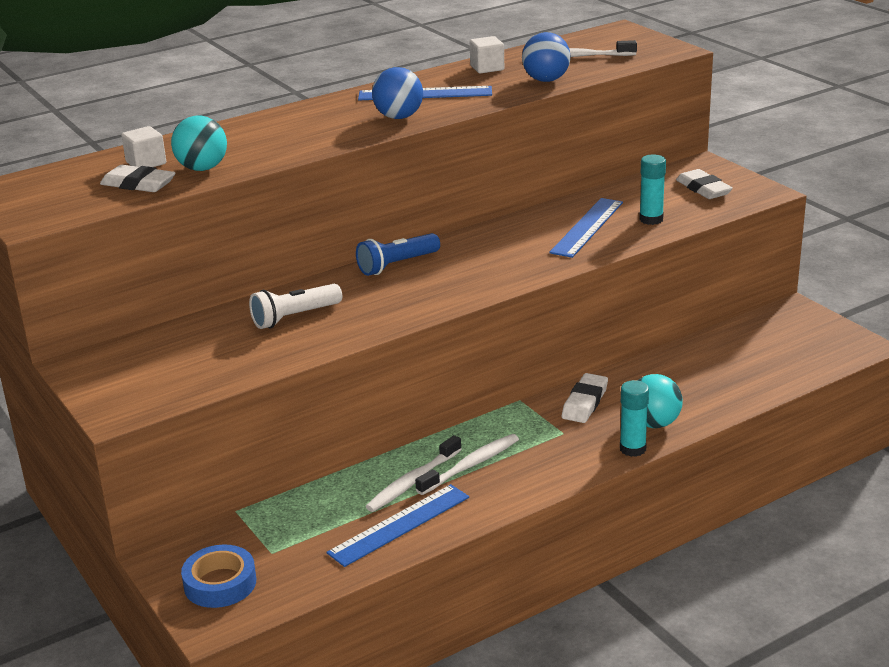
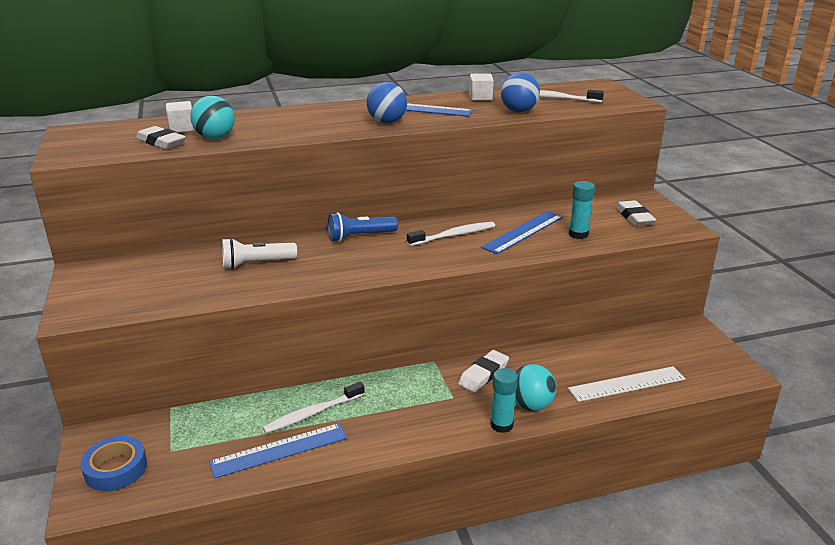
camera: 15 degrees right, 0 degrees up
white toothbrush [415,434,519,495] -> white toothbrush moved to [407,222,495,246]
none -> white ruler [568,366,686,402]

